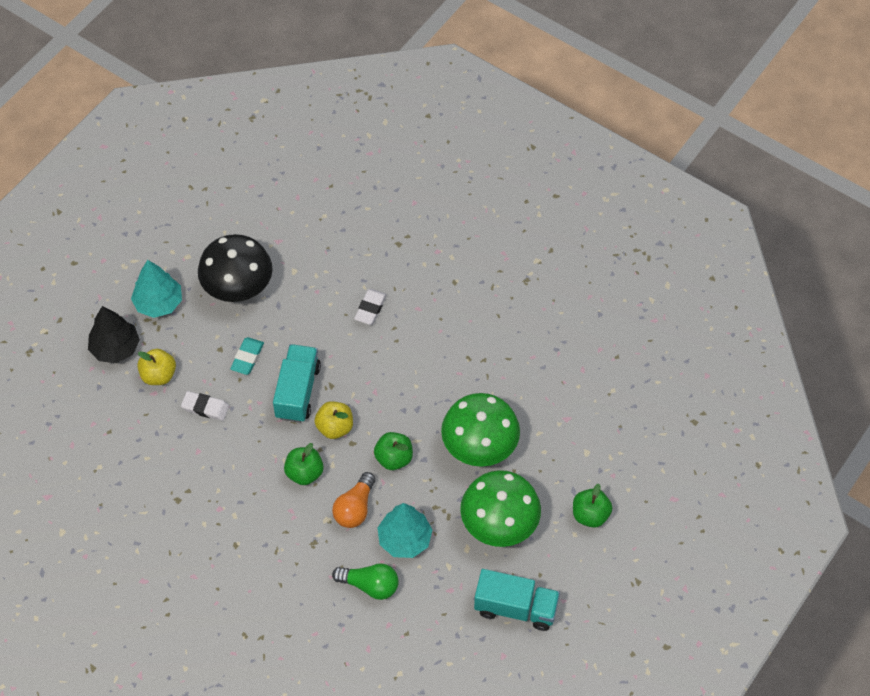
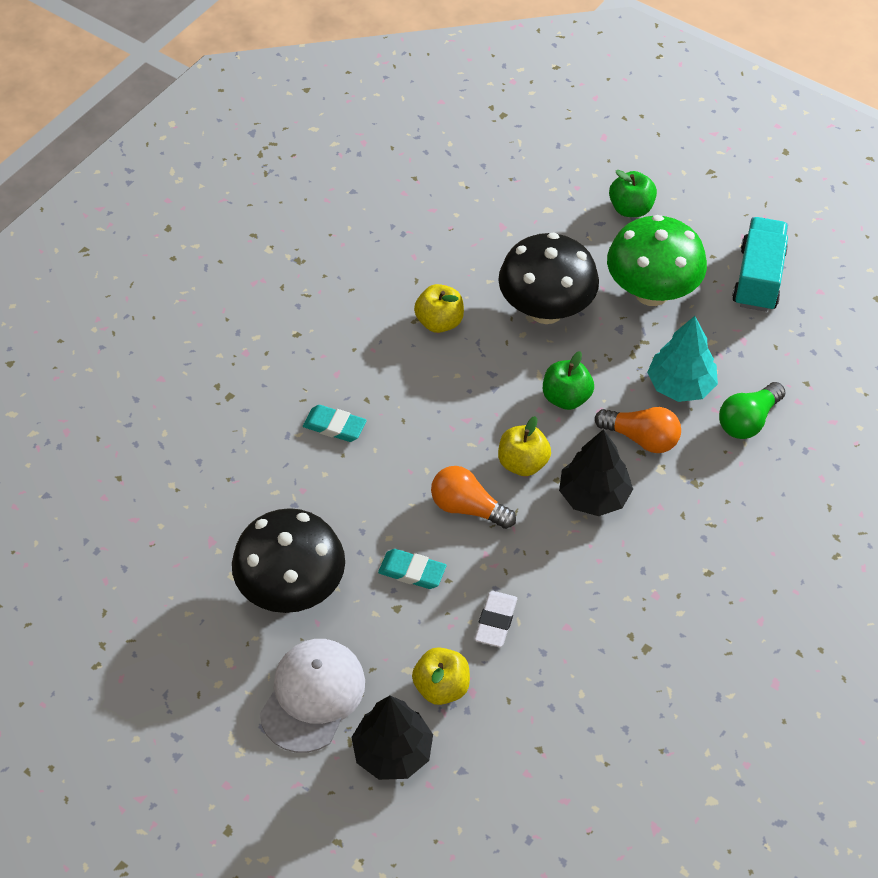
camera: 90 degrees left, 5 degrees down
turquoise tree [131,260,182,318] -> white cap [260,639,365,753]
turquoise truck [273,344,321,423] -> orange light bulb [431,466,516,529]
green apple [284,443,323,485] -> black tree [559,429,633,516]
green light bulb [332,563,399,600] -> green light bulb turned 150 degrees counterclockwise [719,382,786,439]
white eraser [354,289,387,325] -> turquoise eraser [303,405,367,442]
green mushroom [441,393,520,467] -> black mushroom [498,233,599,324]
none -> yellow apple [414,284,464,333]

